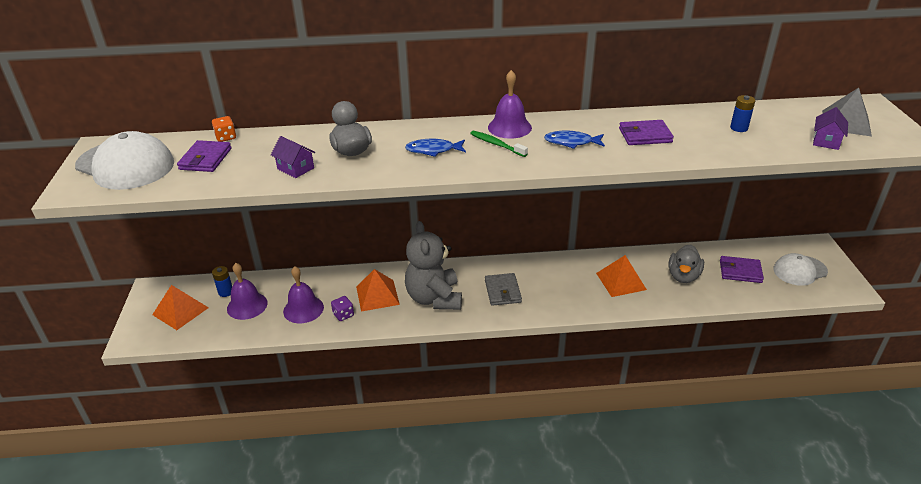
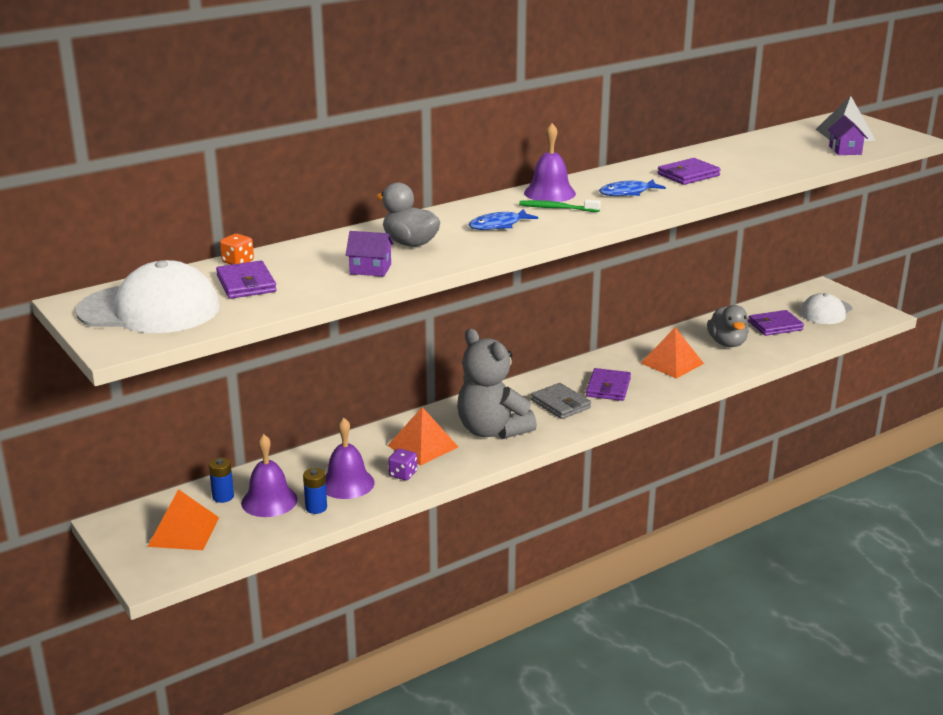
camera: 30 degrees left, 10 degrees down
blue battery [730,95,755,132] -> blue battery moved to [303,468,327,514]
none -> purple wallet [586,368,631,401]

